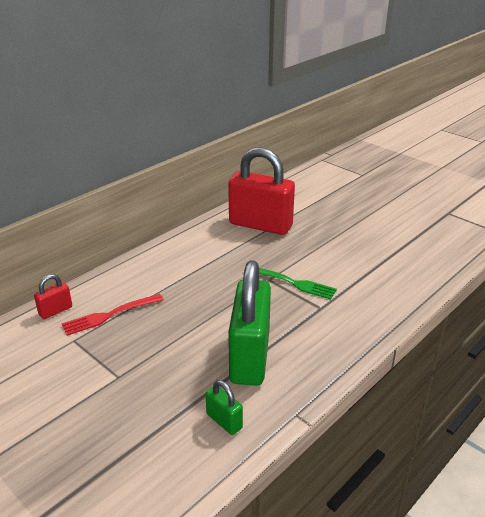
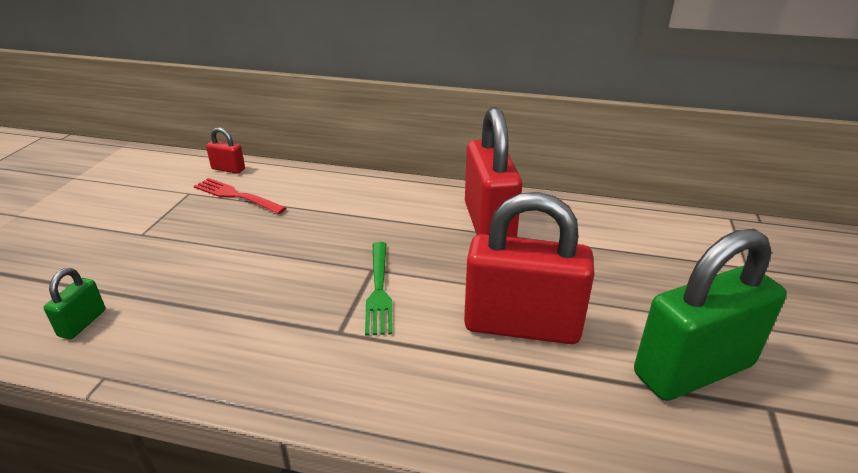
camera: 60 degrees right, 0 degrees up
green padlock [228,260,271,386] -> green padlock moved to [634,229,786,401]
none -> red padlock [464,192,595,344]

